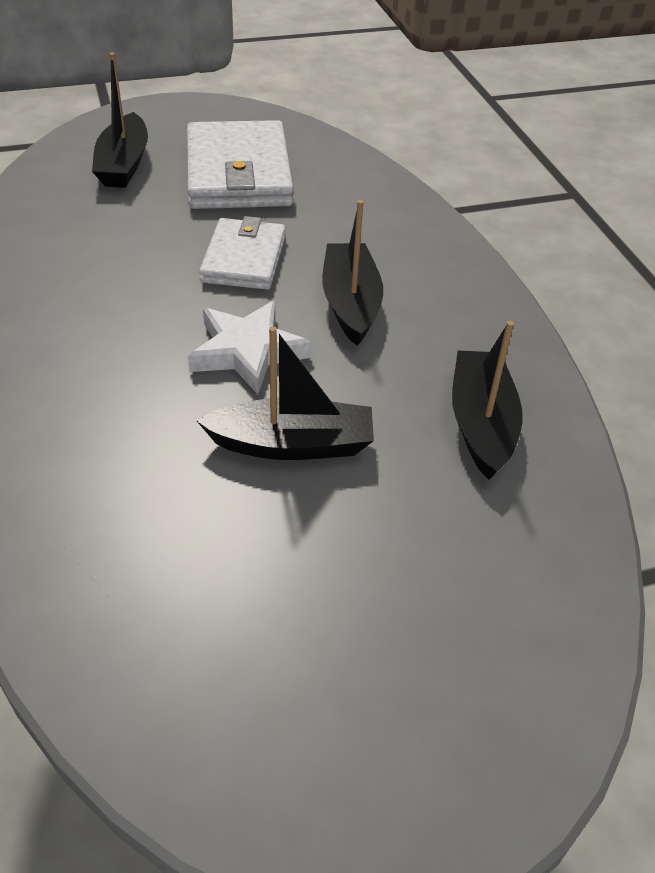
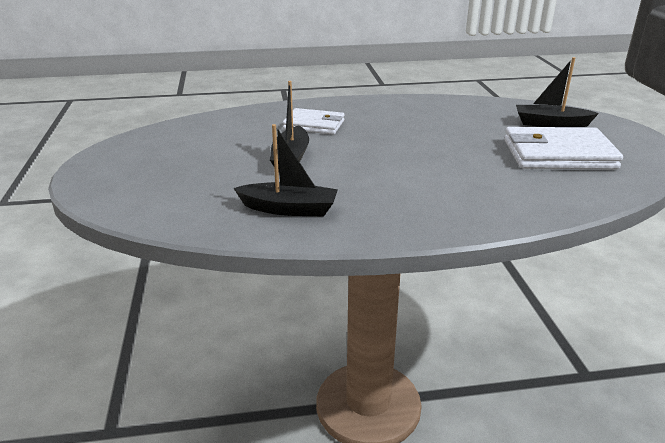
camera: 100 degrees right, 15 degrees down
white star [188,301,311,394] -> none
white wallet [199,216,286,290] -> white wallet moved to [283,108,345,135]
black boat [322,200,383,346] -> none

